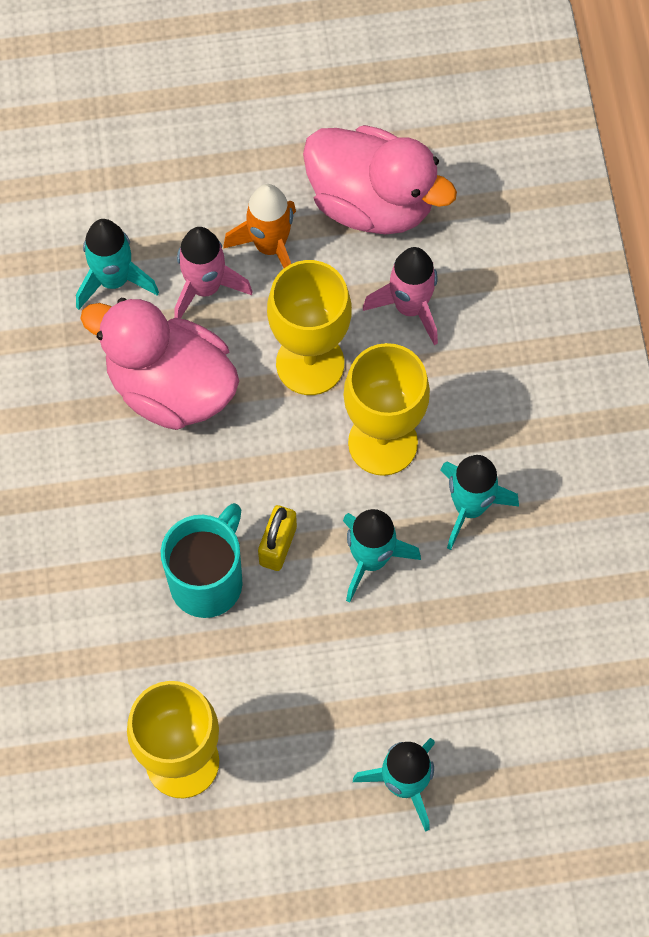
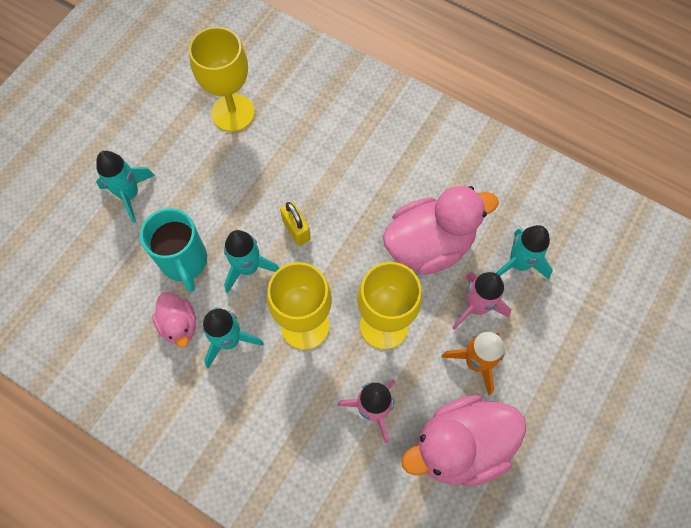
camera: 130 degrees right, 0 degrees up
turquoise mug [161,503,243,618] -> turquoise mug moved to [140,208,207,292]
none -> pink duck [152,292,196,348]

